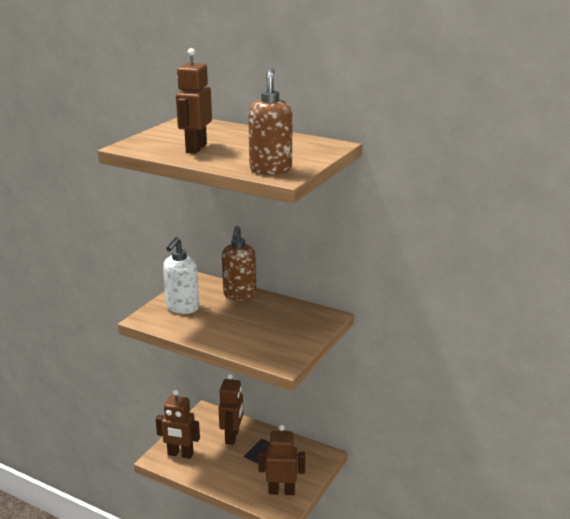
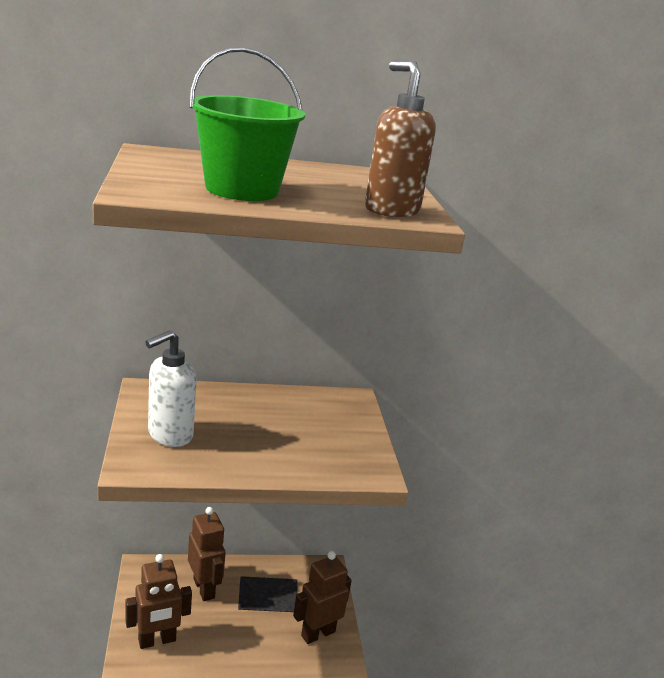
camera: 40 degrees left, 0 degrees up
white soap dispenser [163,237,199,314] -> white soap dispenser turned 60 degrees clockwise [145,330,197,447]
brown robot [176,48,212,154] -> green bucket [190,47,305,201]
brown soap dispenser [222,226,256,300] -> none

